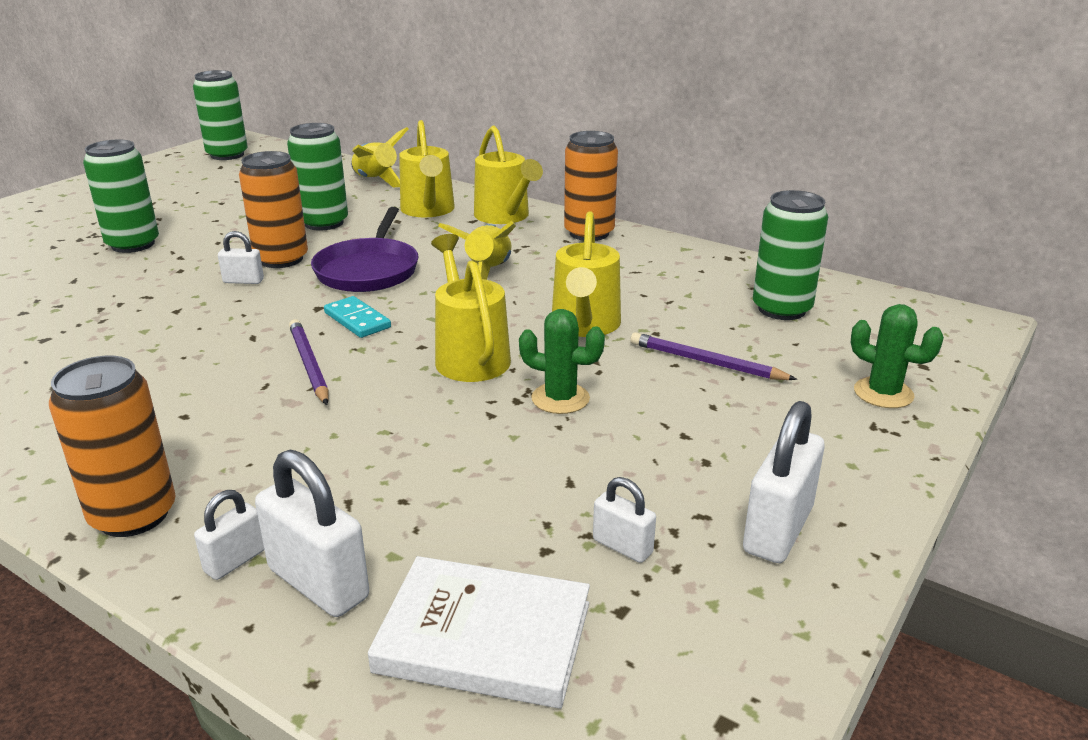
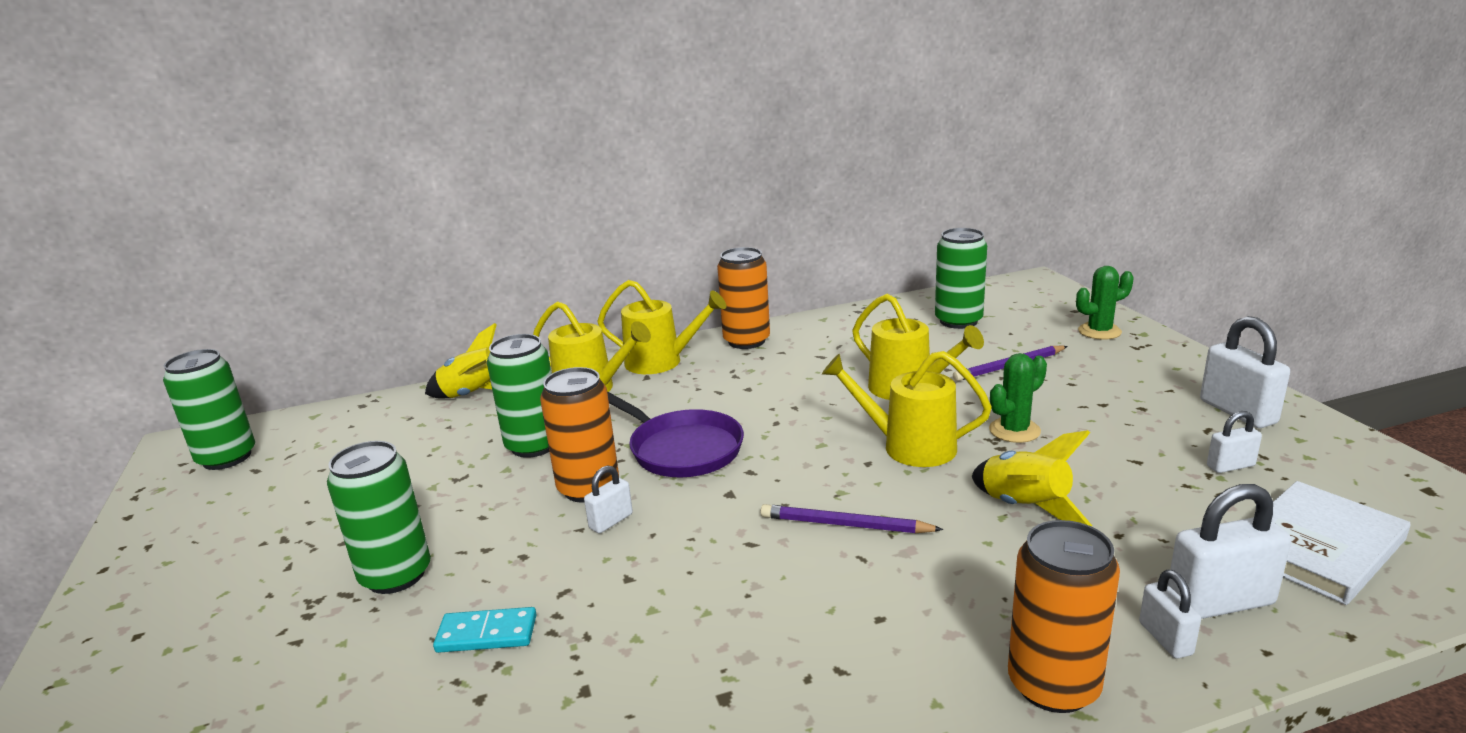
camera: 50 degrees left, 5 degrees down
turquoise domino [324,296,391,338] -> turquoise domino moved to [433,607,537,653]
yellow rocket [438,221,516,280] -> yellow rocket moved to [972,430,1092,527]

